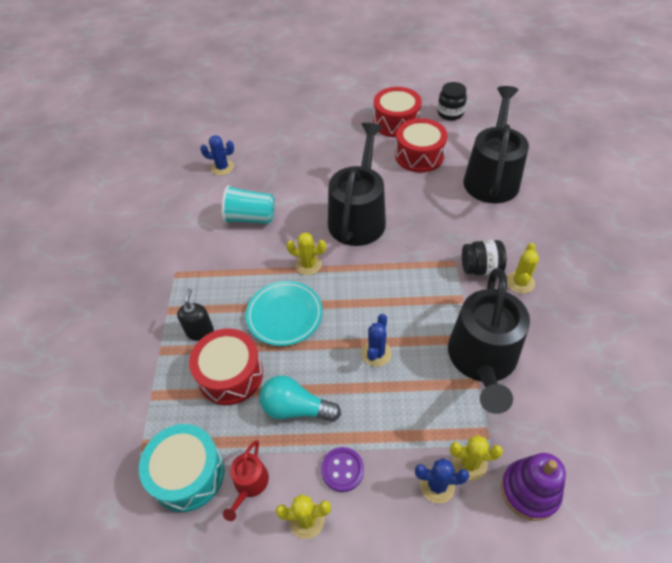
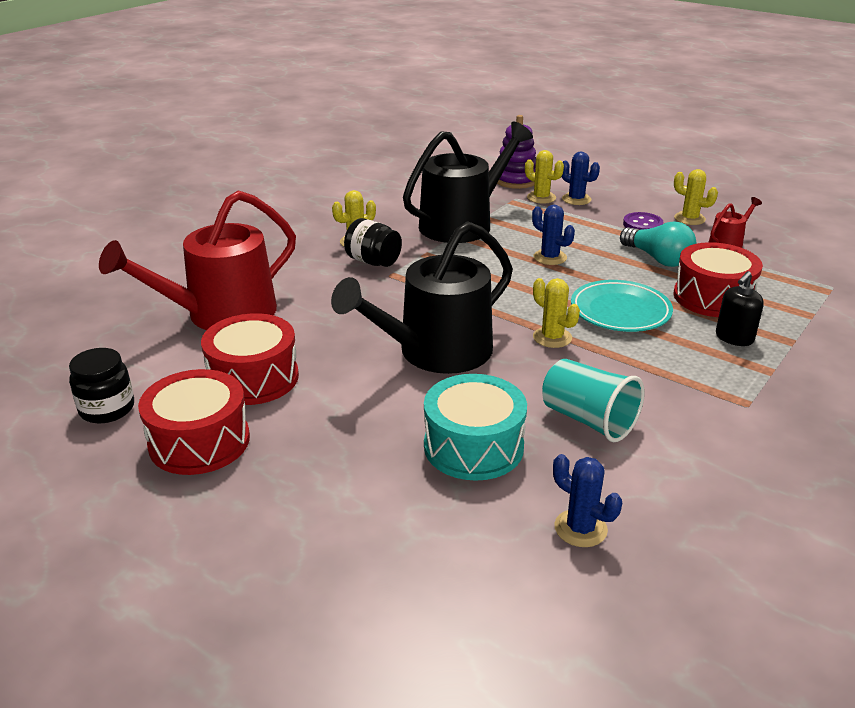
camera: 145 degrees left, 20 degrees down
turquoise drum [139,424,225,512] -> turquoise drum moved to [424,374,527,481]
blue cactus [361,314,392,367] -> blue cactus turned 75 degrees clockwise [532,205,575,265]
black watering can [463,86,529,203] -> red watering can [99,190,296,330]

